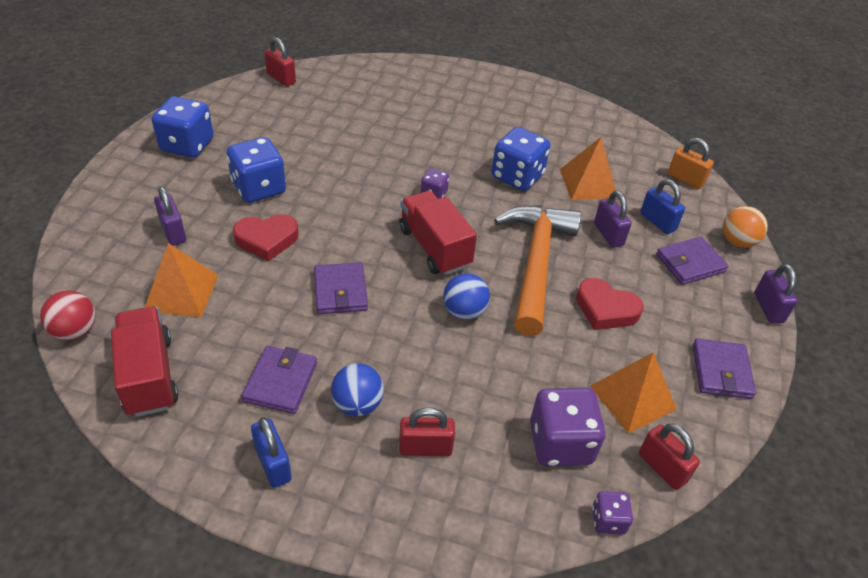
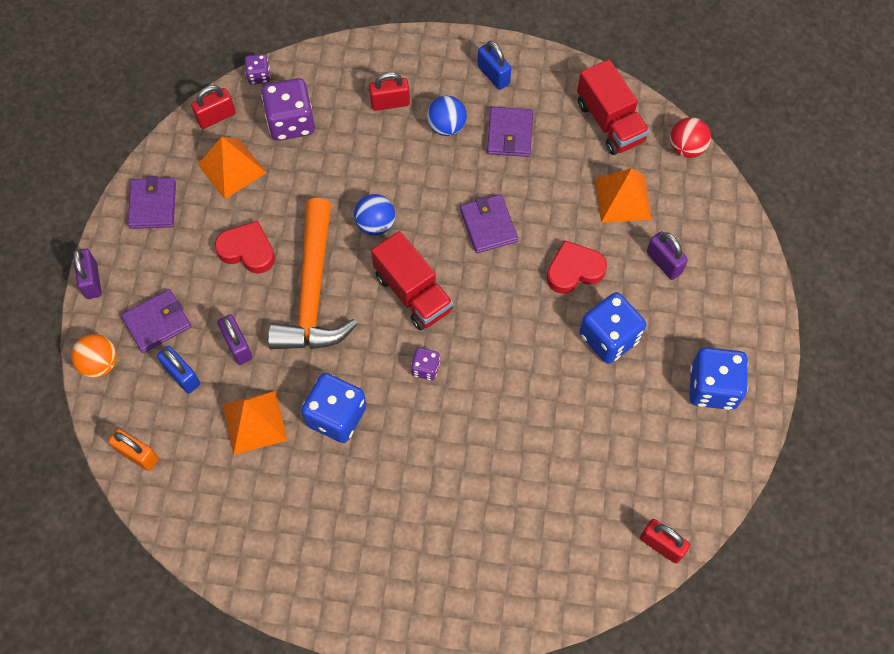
camera: 175 degrees right, 20 degrees up
red padlock [639,423,700,490] -> red padlock turned 75 degrees counterclockwise [191,85,236,129]

